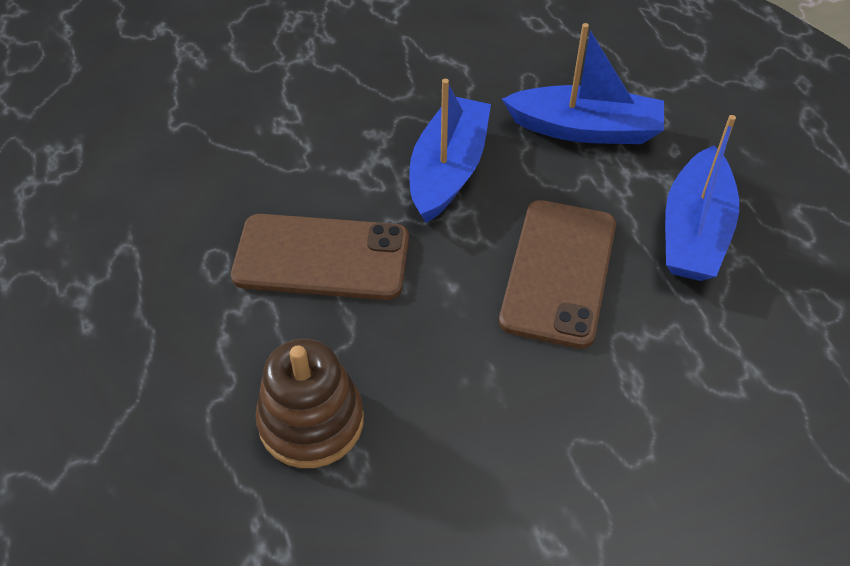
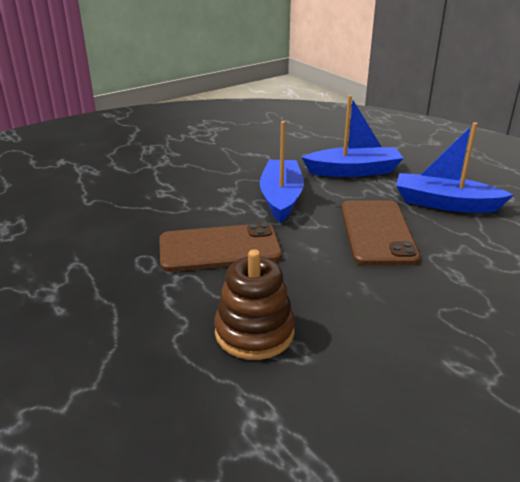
camera: 15 degrees left, 20 degrees down
blue boat [665,115,739,281] -> blue boat turned 105 degrees clockwise [396,122,513,213]

